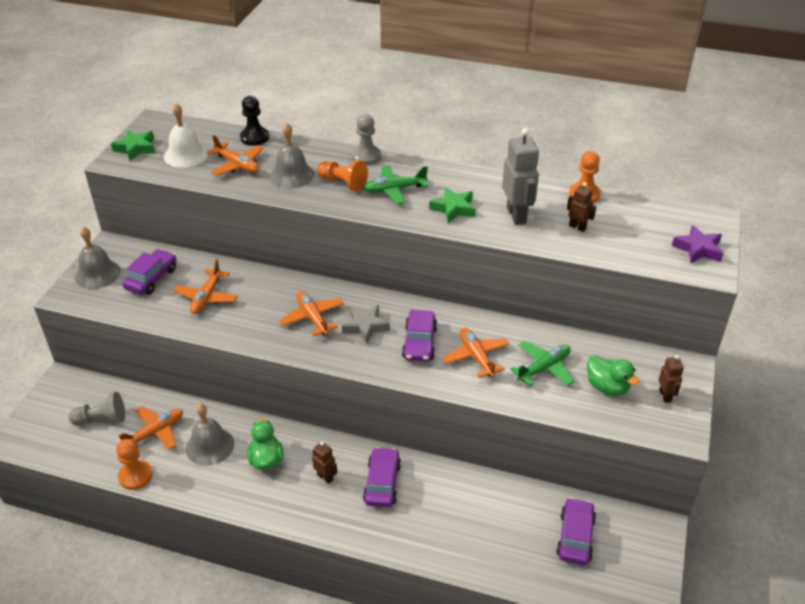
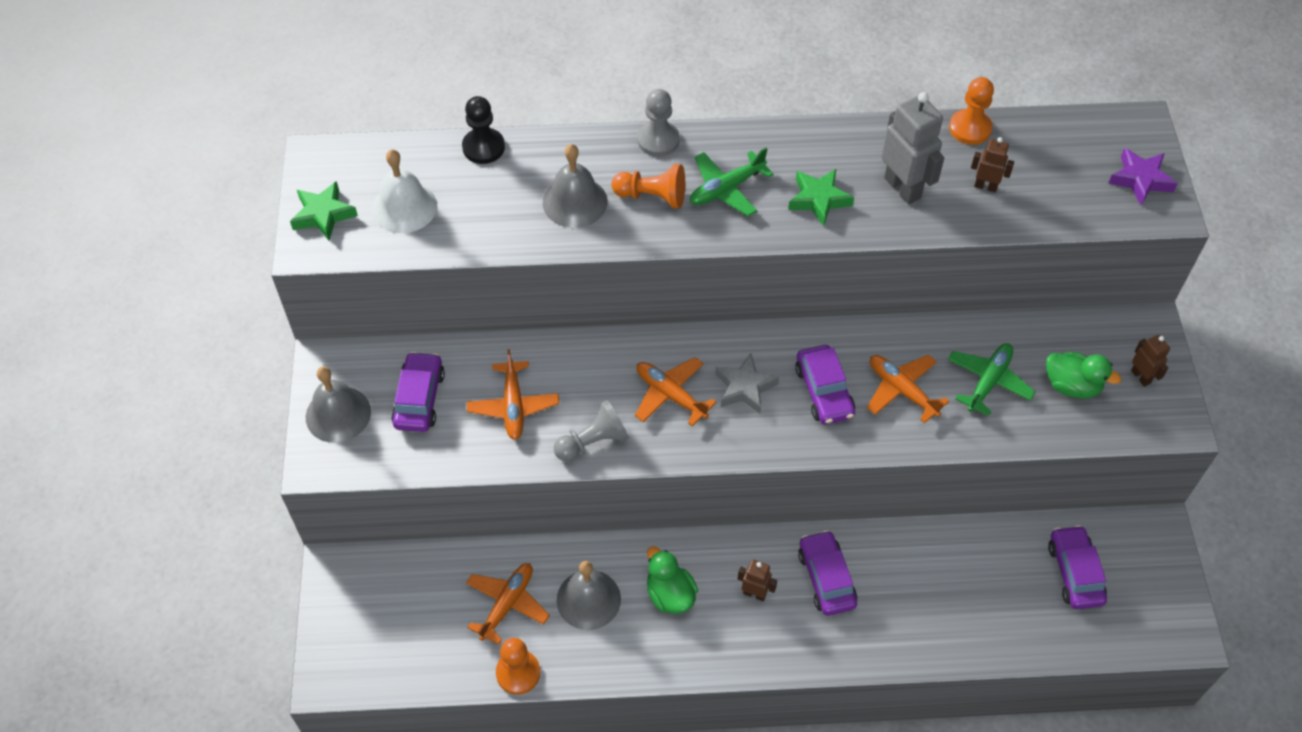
camera: 20 degrees left, 15 degrees up
grey pawn [69,392,125,426] -> grey pawn moved to [554,400,629,461]
orange plane [207,135,263,176] -> none

